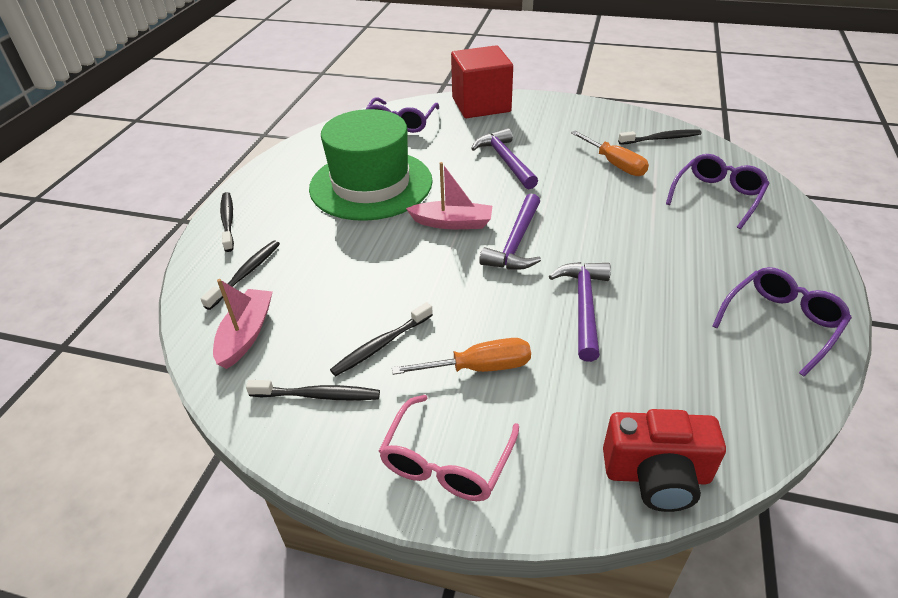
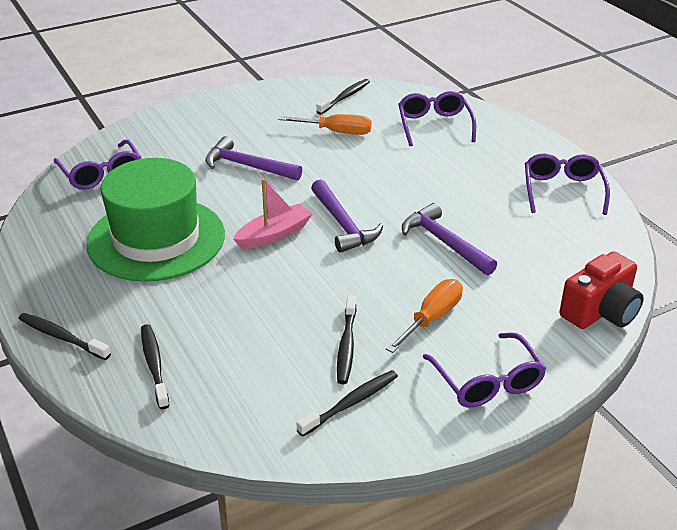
camera: 45 degrees left, 5 degrees down
pink boat [213,279,273,369] -> none
pink glasses [379,395,519,501] -> purple glasses [423,332,547,408]
red cube [451,45,513,118] -> none

